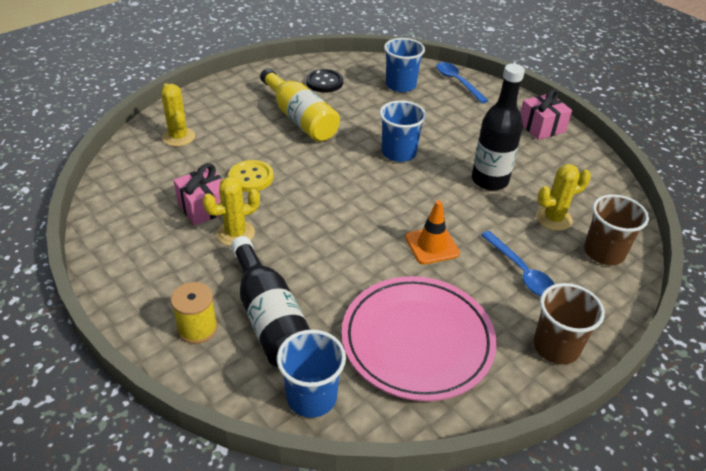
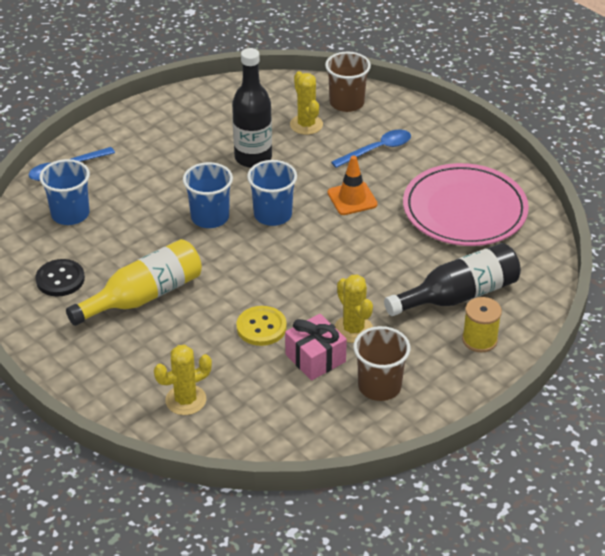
camera: 90 degrees left, 0 degrees up
blue cup [277,330,346,418] -> blue cup moved to [247,160,297,226]
pink gift [520,89,572,140] -> none
brown cup [534,283,605,364] -> brown cup moved to [353,326,410,401]

